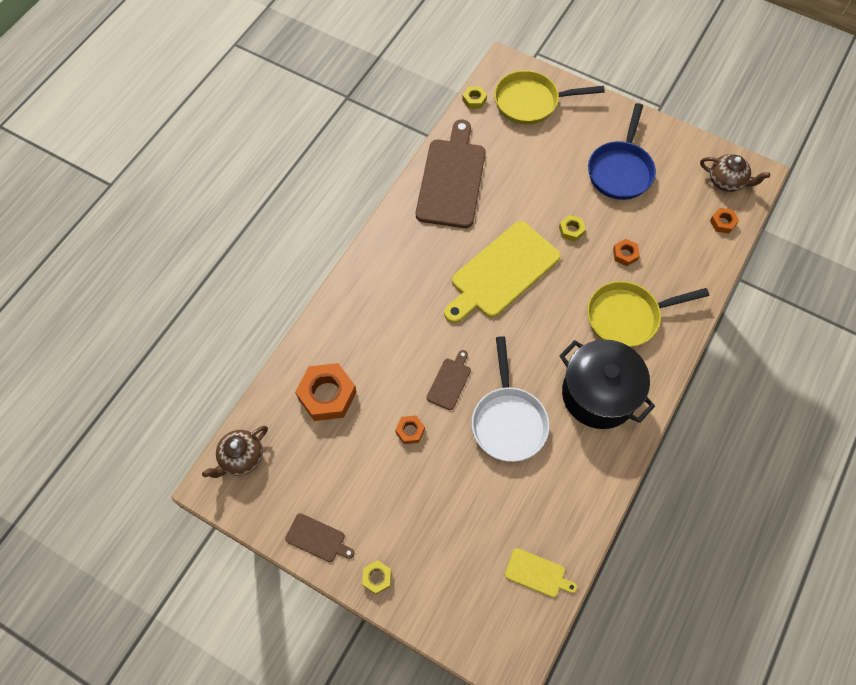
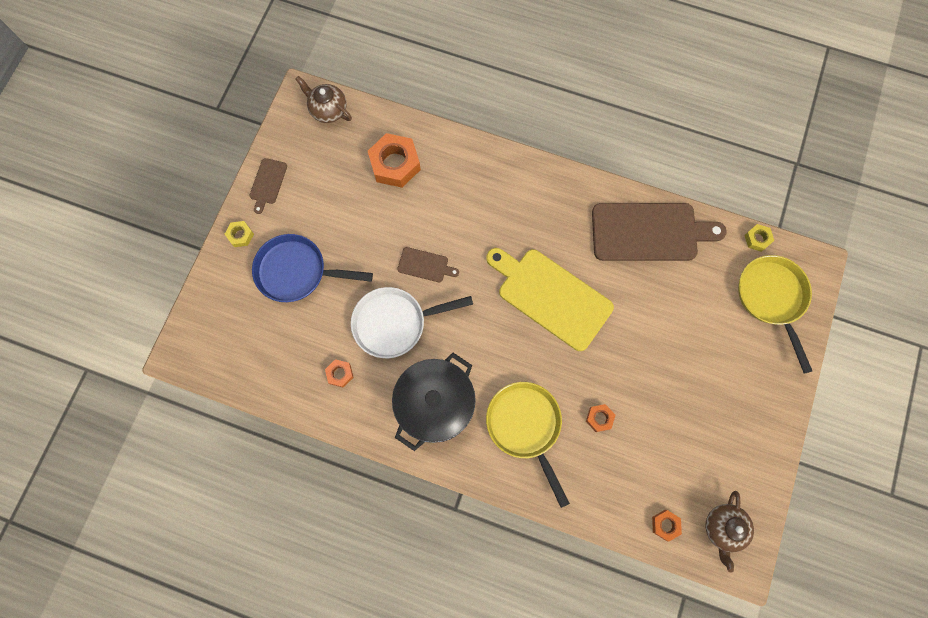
camera: 80 degrees right, 10 degrees up
orange nut [395,415,425,444] -> orange nut moved to [325,359,354,388]
yellow cutting board [505,548,577,597] -> none
yellow nut [559,215,586,242] -> none
blue pan [588,103,656,200] -> blue pan moved to [252,234,373,302]

